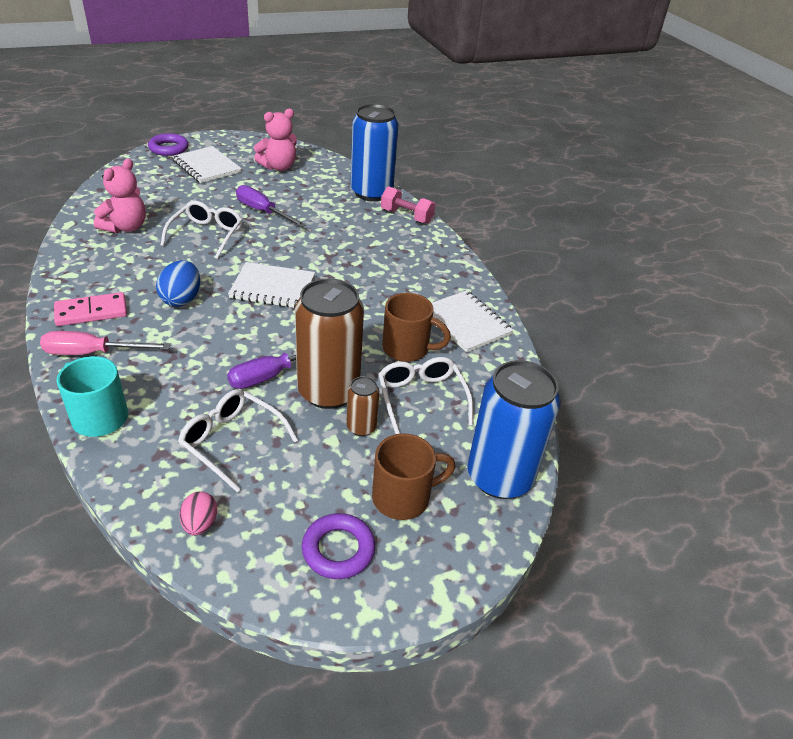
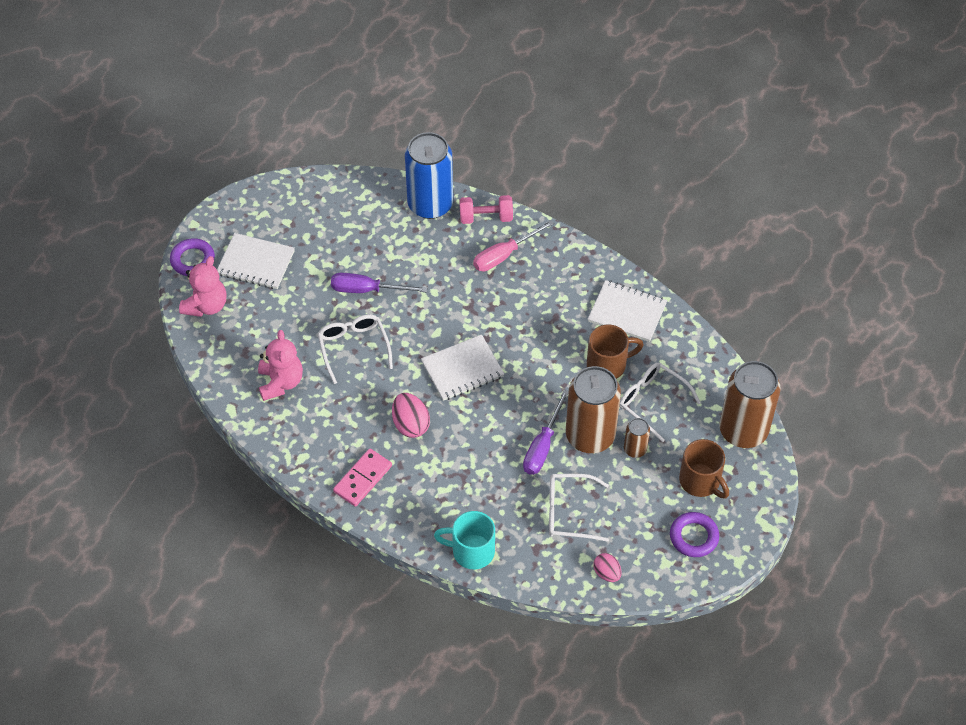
camera: 30 degrees left, 15 degrees up
pink screwdriver [40,331,171,355] -> pink screwdriver moved to [473,220,554,271]
blue egg [156,260,200,307] -> pink egg [392,393,430,438]
pink teddy bear [254,109,297,171] -> pink teddy bear moved to [179,256,226,317]
brown mug [372,433,456,520] -> brown mug turned 105 degrees clockwise [679,439,729,499]
blue can [468,360,560,499] -> brown can [719,361,781,448]

